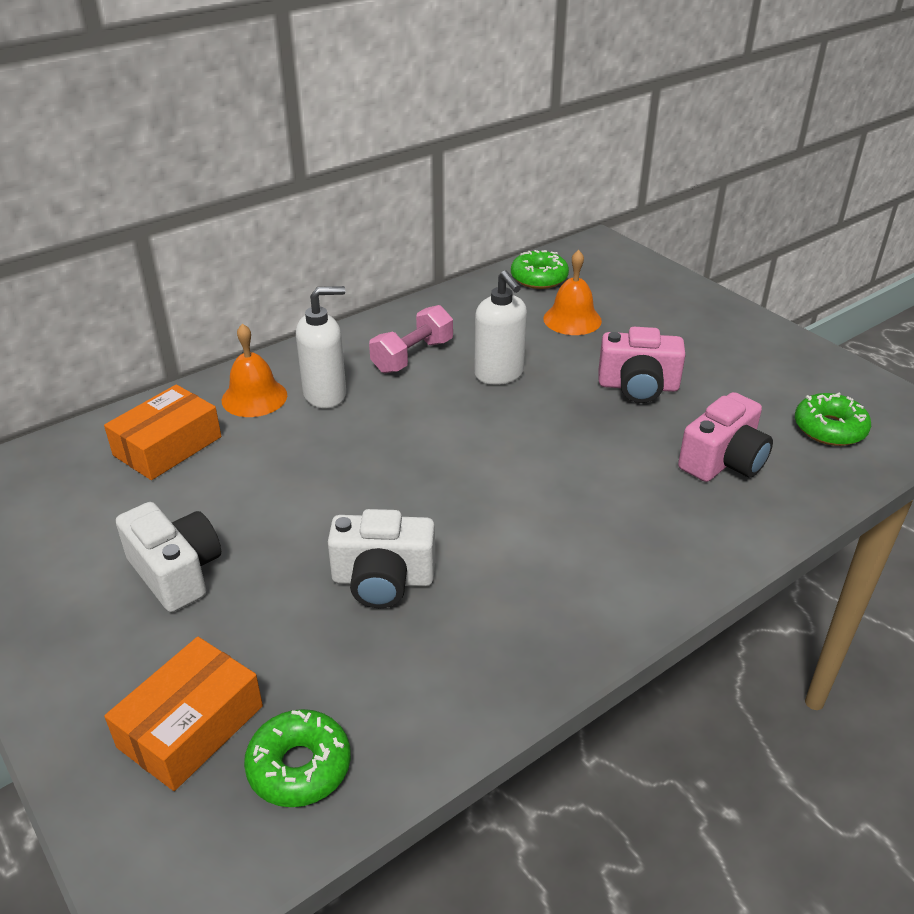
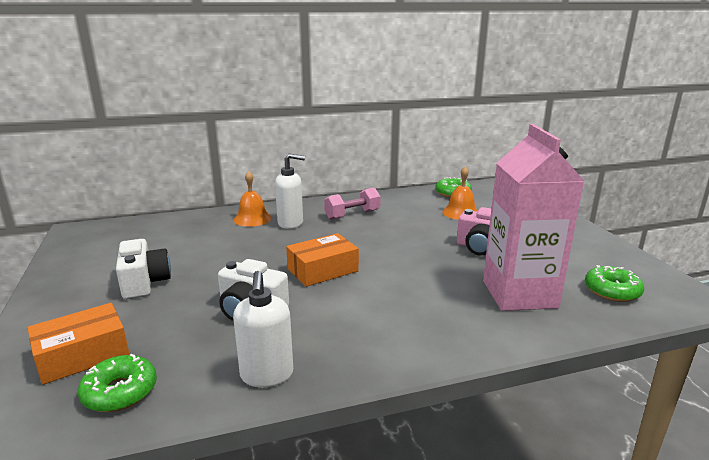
camera: 20 degrees right, 15 degrees down
orange box [104,384,221,480] -> orange box moved to [286,233,359,287]
white soap dispenser [474,270,527,385] -> white soap dispenser moved to [233,271,293,387]
pink camera [678,392,773,482] -> pink carton [483,124,584,311]

